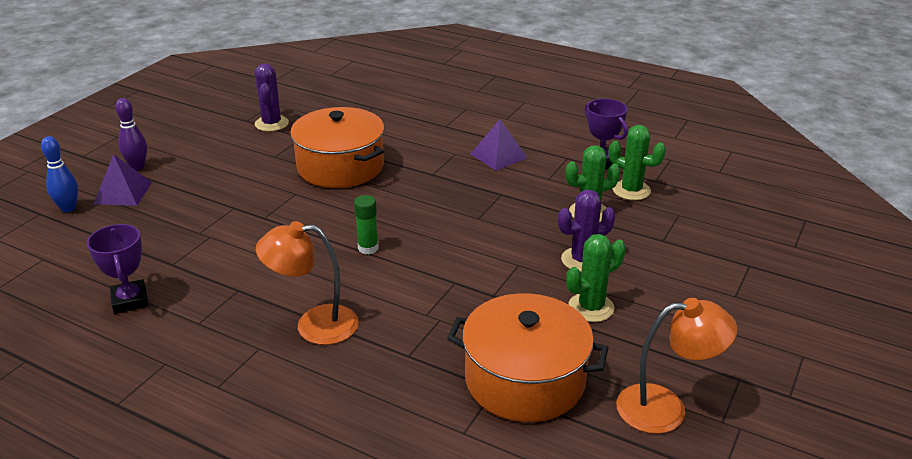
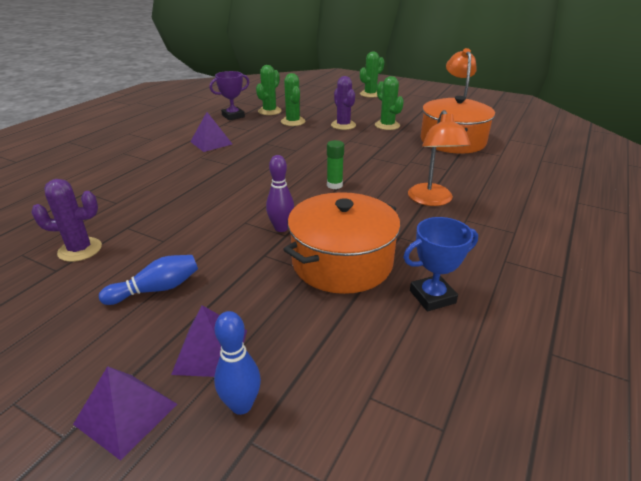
camera: 90 degrees left, 0 degrees up
purple trophy [87,224,149,314] -> blue trophy [403,217,478,312]
purple bowling pin [115,98,147,170] -> purple bowling pin moved to [266,155,294,232]
orange pot [290,107,384,188] -> orange pot moved to [283,192,401,294]
none -> purple pyramid [73,366,177,461]
none -> blue bowling pin [99,255,198,305]
none -> green cactus [360,52,384,98]

